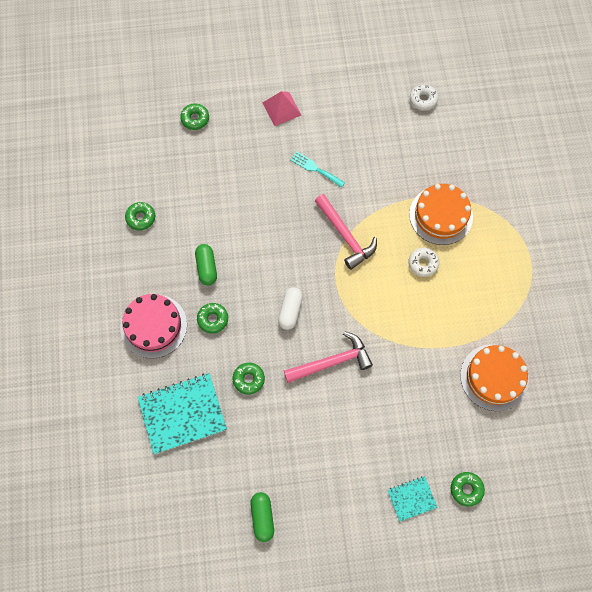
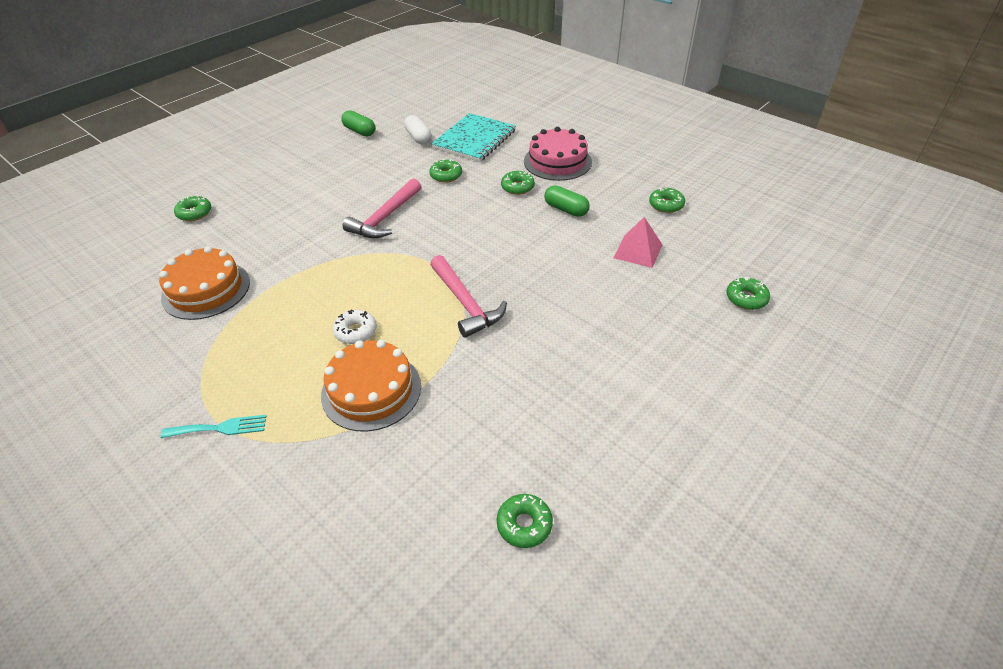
camera: 140 degrees right, 25 degrees down
pink pyramid [263,91,301,126] -> pink pyramid moved to [613,217,662,268]
white capsule [278,287,303,330] -> white capsule moved to [404,115,432,145]
turquoise fork [290,151,345,188] -> turquoise fork moved to [160,415,266,438]
pink hammer [315,194,377,270] -> pink hammer turned 135 degrees counterclockwise [430,255,507,338]
turquoise notebook [388,476,438,522] -> none
white donut [410,84,438,110] -> green donut [496,494,553,548]

